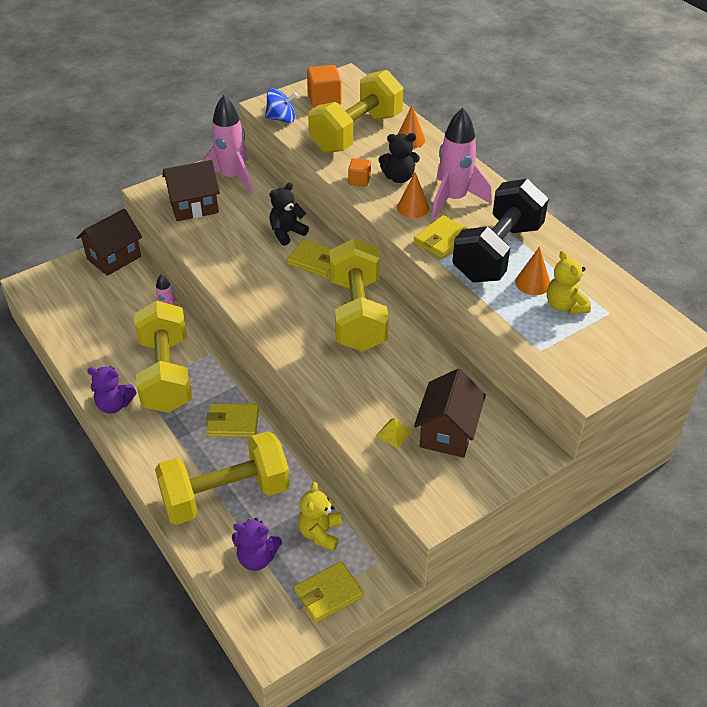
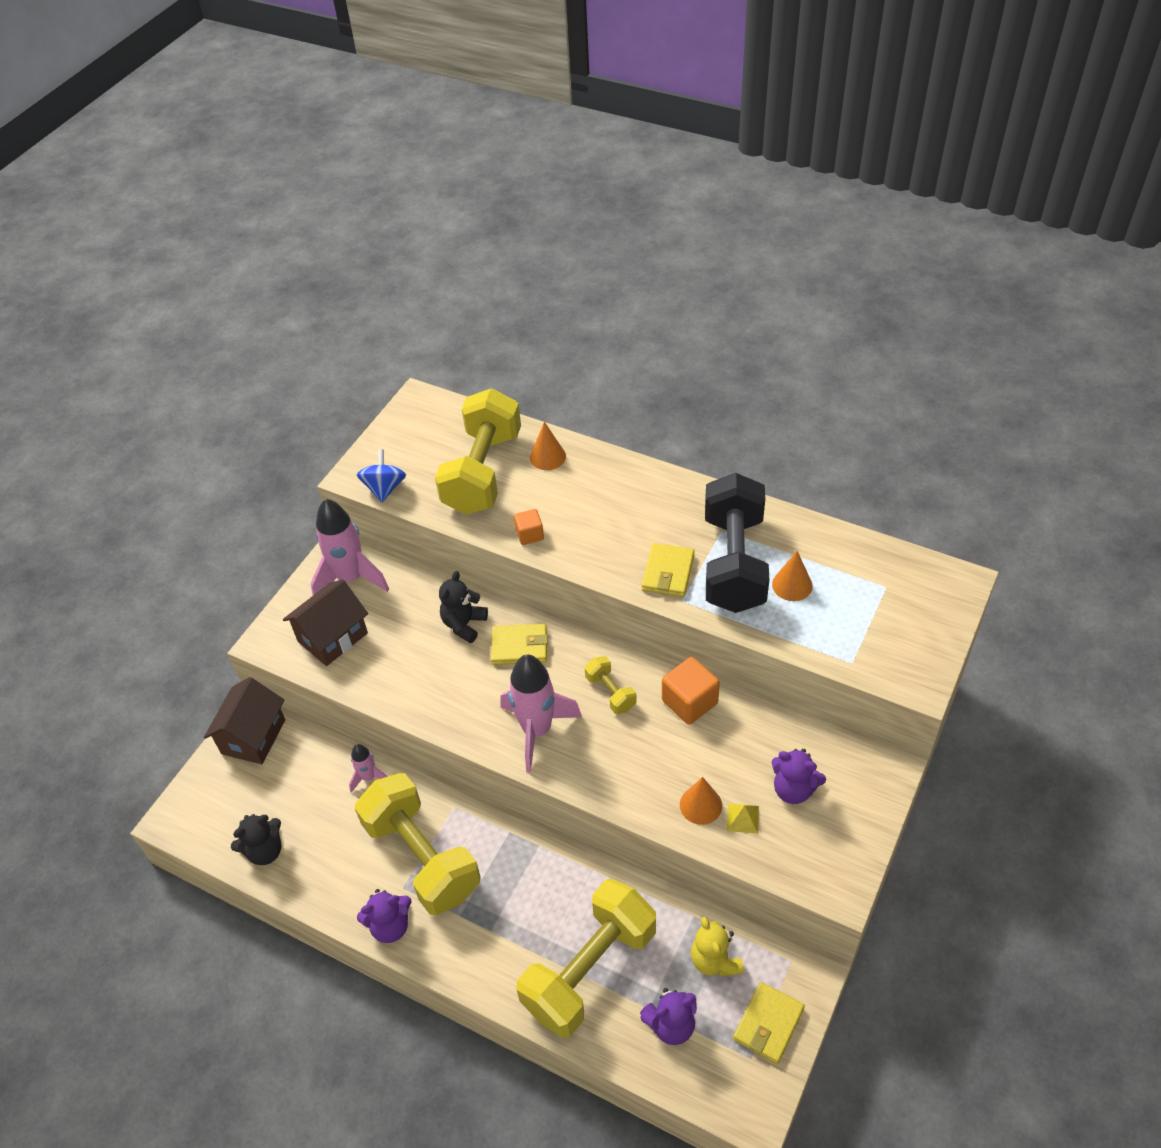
camera: 25 degrees left, 5 degrees up
yellow wallet [206,403,259,437] -> none
blue spinning top [265,89,298,123] -> blue spinning top turned 60 degrees counterclockwise [357,449,406,503]
orange cube [307,65,342,108] -> orange cube moved to [662,657,720,725]
yellow dumbbell [329,238,389,352] -> yellow dumbbell [585,656,637,714], size x0.44
black teddy bear [378,133,420,183] -> black teddy bear moved to [231,814,282,865]
orange cone [397,172,429,218] -> orange cone moved to [680,777,722,825]
brown house [414,368,486,458] -> purple teddy bear [771,749,826,804]
pink rocket [431,108,492,219] -> pink rocket moved to [501,654,582,772]
yellow teddy bear [547,251,591,314] -> none

